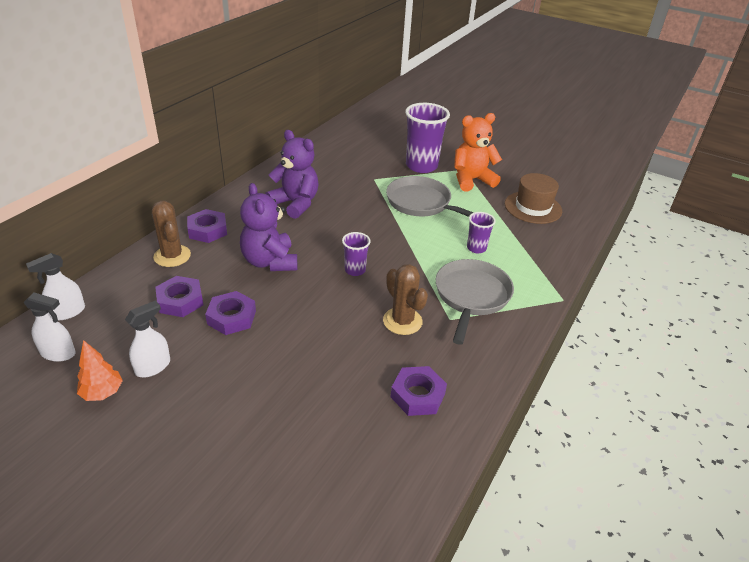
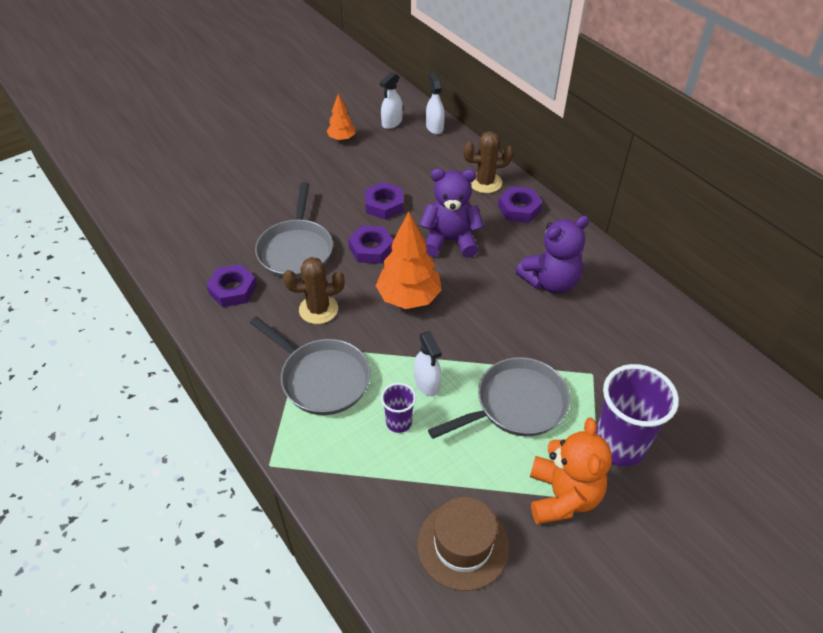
camera: 115 degrees right, 10 degrees up
white spray bottle [125,301,170,377] -> white spray bottle moved to [414,331,442,396]
purple nut [155,276,204,317] -> purple nut moved to [348,226,393,264]
purple cup [342,232,370,276] -> orange tree [376,212,442,309]
none -> grey pan [255,182,333,279]

